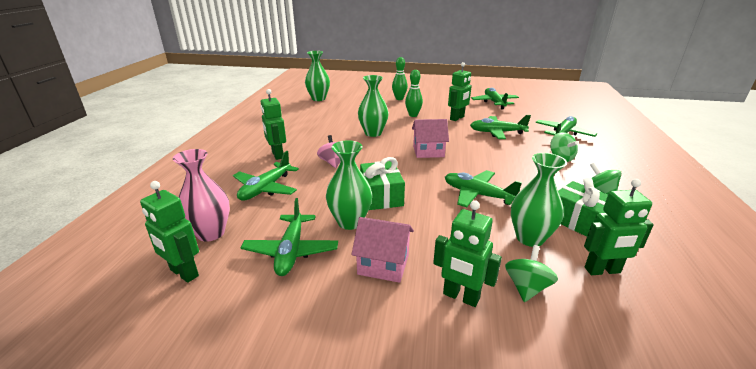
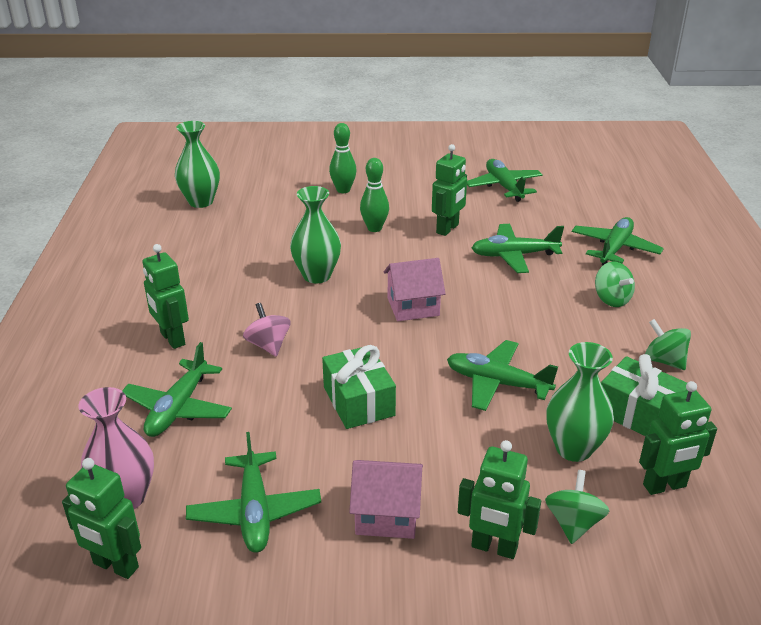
camera: 10 degrees left, 5 degrees up
green vase [326,140,372,230] -> none

